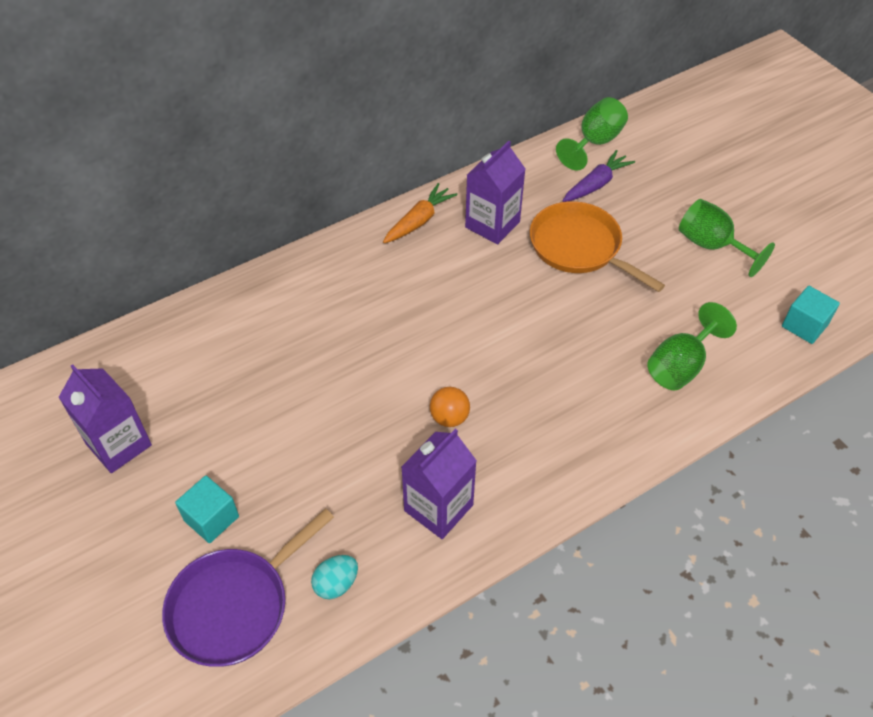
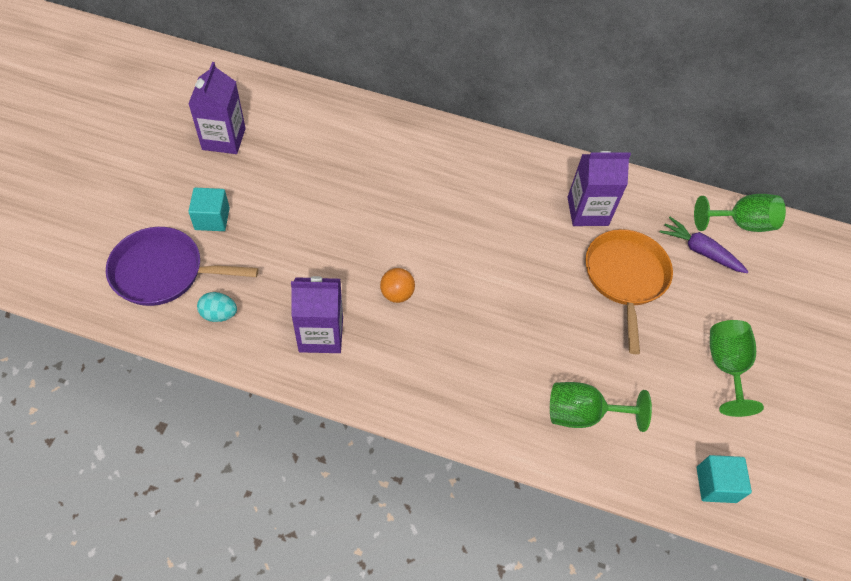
camera: 45 degrees right, 5 degrees up
orange carrot [383,183,457,243] -> none
purple carrot [563,150,635,202] -> purple carrot turned 150 degrees counterclockwise [660,217,749,273]

